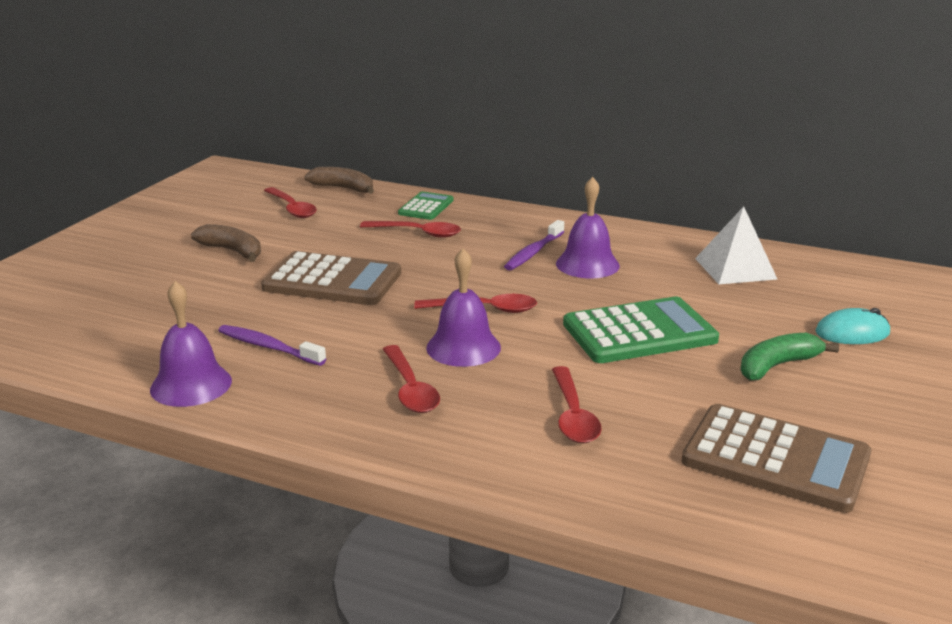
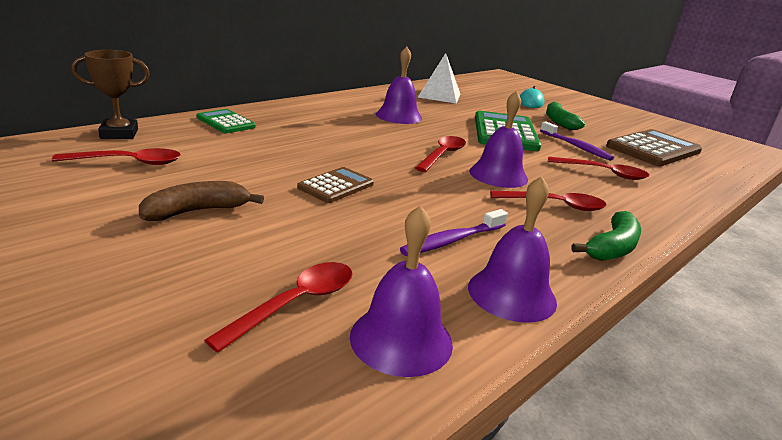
camera: 70 degrees left, 0 degrees up
brown calculator [261,251,401,305] -> brown calculator [297,167,374,203], size x0.56
brown banana [305,167,374,194] -> brown trophy [71,50,150,139]
red spoon [360,221,461,238] -> red spoon moved to [204,262,353,353]
purple toothbrush [504,220,564,270] -> purple toothbrush moved to [540,121,614,161]
none -> purple bell [350,205,453,377]
none -> green banana [571,211,641,261]

